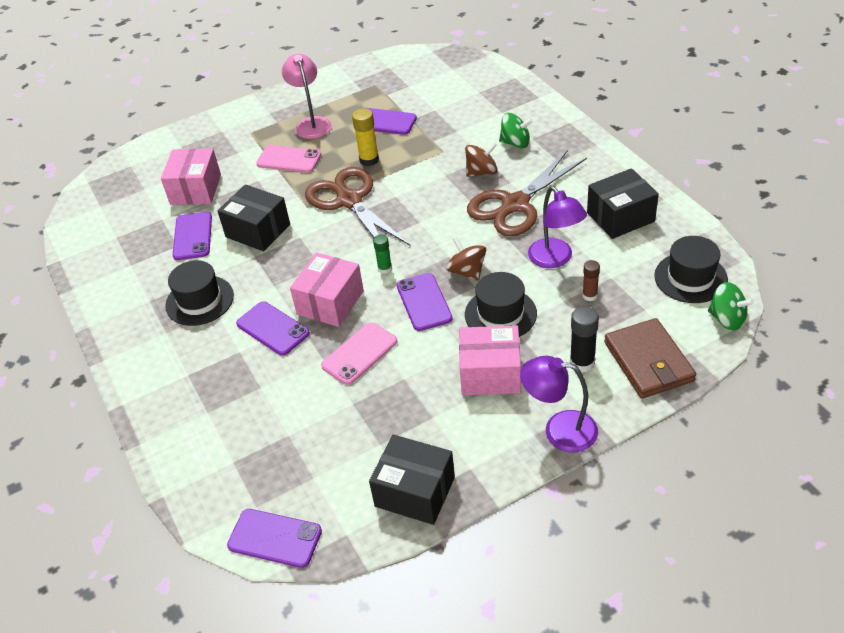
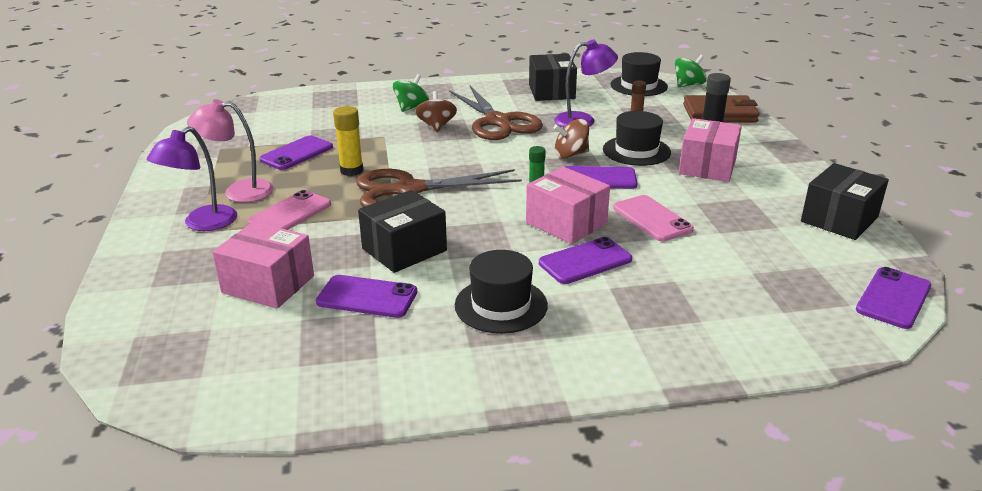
camera: 75 degrees left, 15 degrees down
purple lamp [520,356,598,452] -> purple lamp moved to [147,127,237,231]

